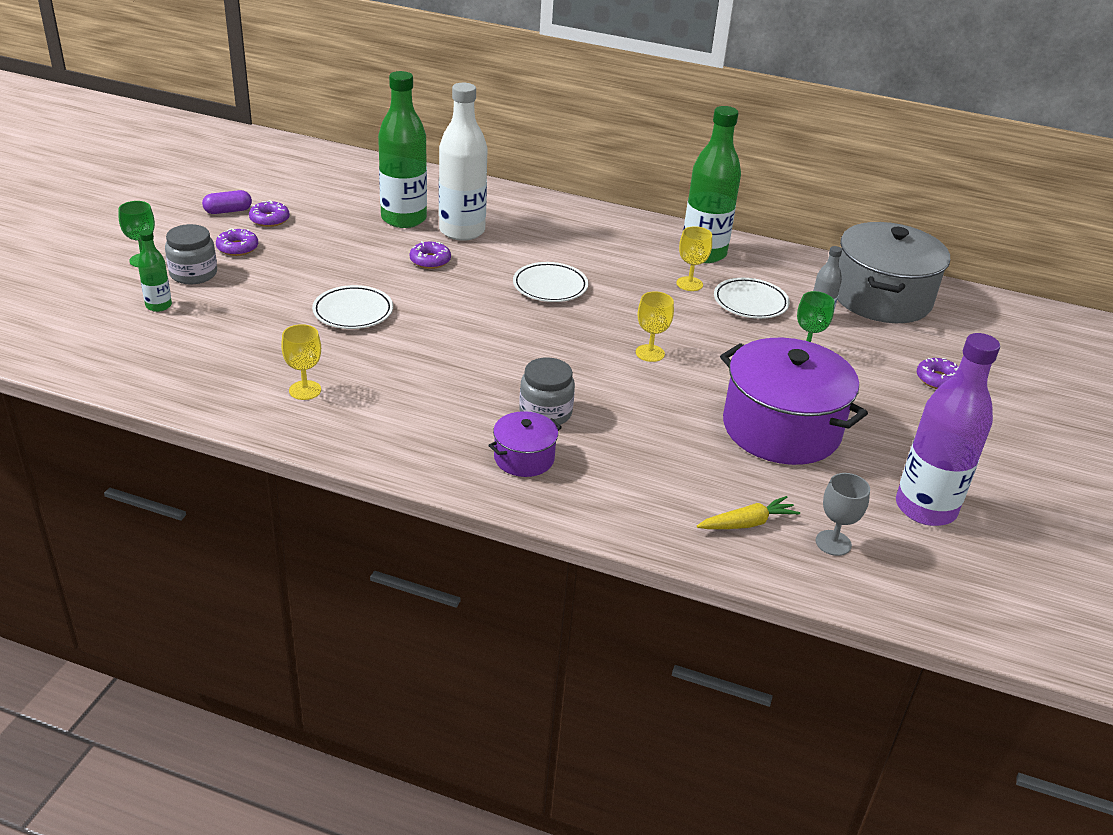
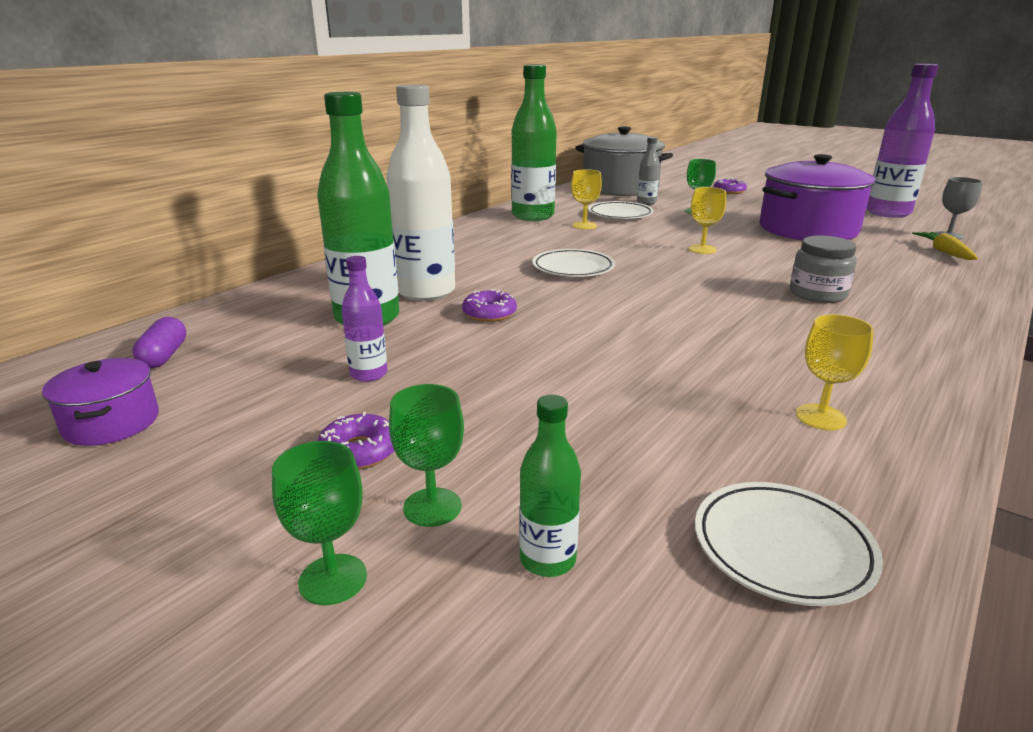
camera: 70 degrees left, 10 degrees down
grey jar [165,224,217,284] -> green goblet [389,384,464,527]
purple capsule [202,190,252,214] -> purple capsule moved to [132,317,186,368]
purple donut [249,200,290,227] -> none
white plate [312,285,393,329] -> white plate moved to [695,482,883,606]
purple pot [488,411,562,477] -> purple pot moved to [42,358,159,446]
none -> purple bottle [341,256,388,382]

